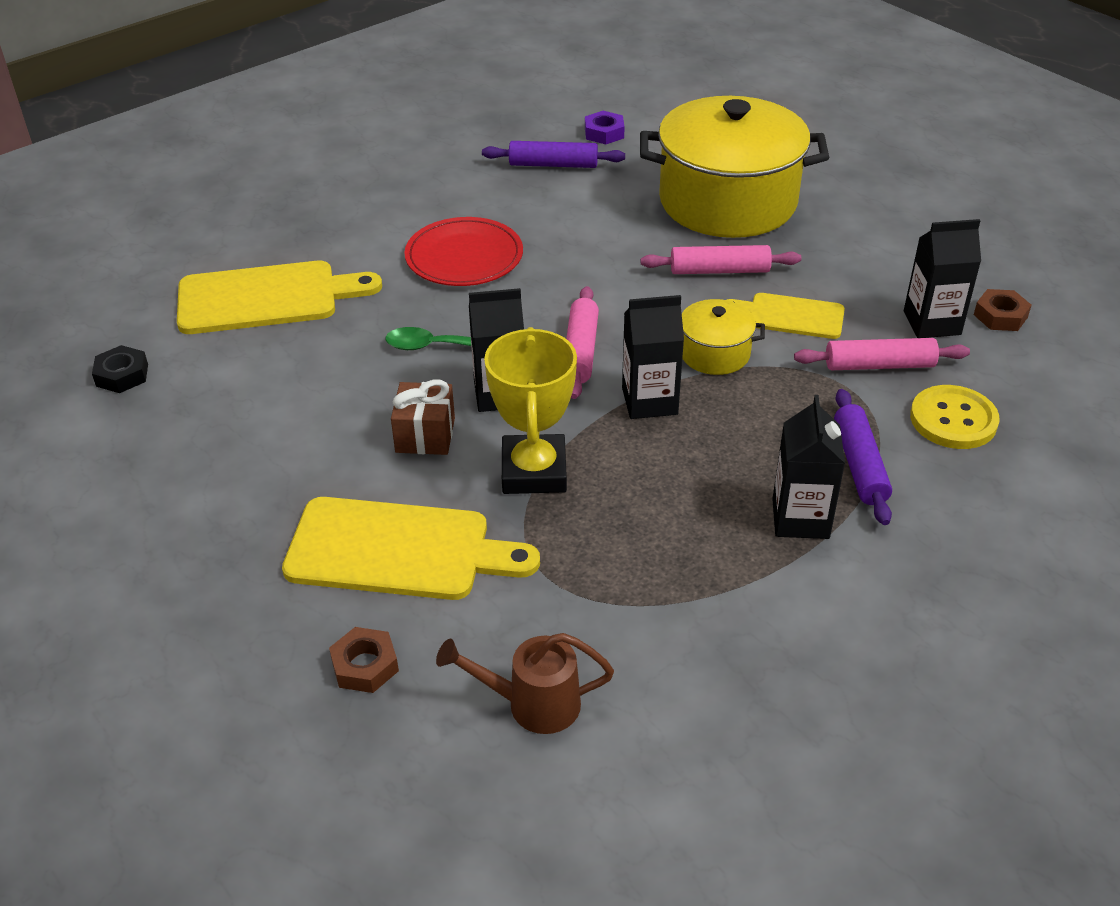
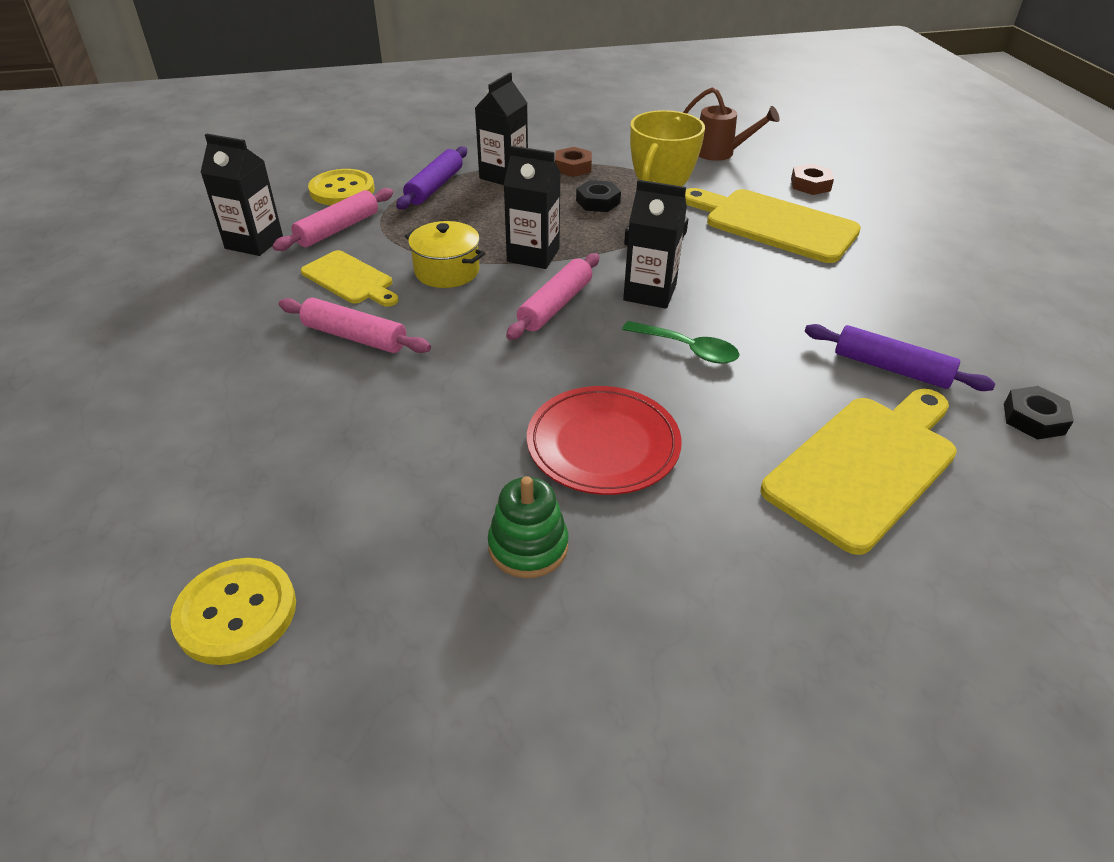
camera: 155 degrees left, 0 degrees up
yellow cutting board [177,261,382,334] -> yellow cutting board turned 120 degrees clockwise [761,389,957,555]
brown gift [391,380,455,455] -> none
purple rolling pin [482,141,625,168] -> purple rolling pin moved to [805,324,996,391]
purple nut [585,111,625,144] -> yellow button [171,558,296,665]
yellow pot [640,96,829,238] -> none
pink rolling pin [794,338,970,370] -> pink rolling pin turned 75 degrees counterclockwise [272,188,393,251]
brown nut [974,289,1032,331] -> brown nut moved to [555,147,592,177]
none -> green stacking toy [488,476,568,578]
none -> black nut [576,180,621,212]

